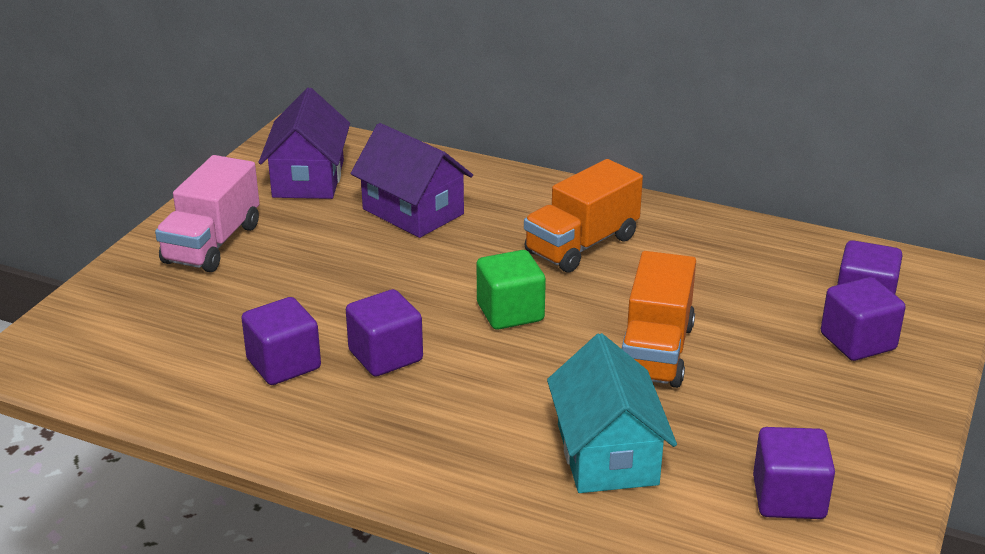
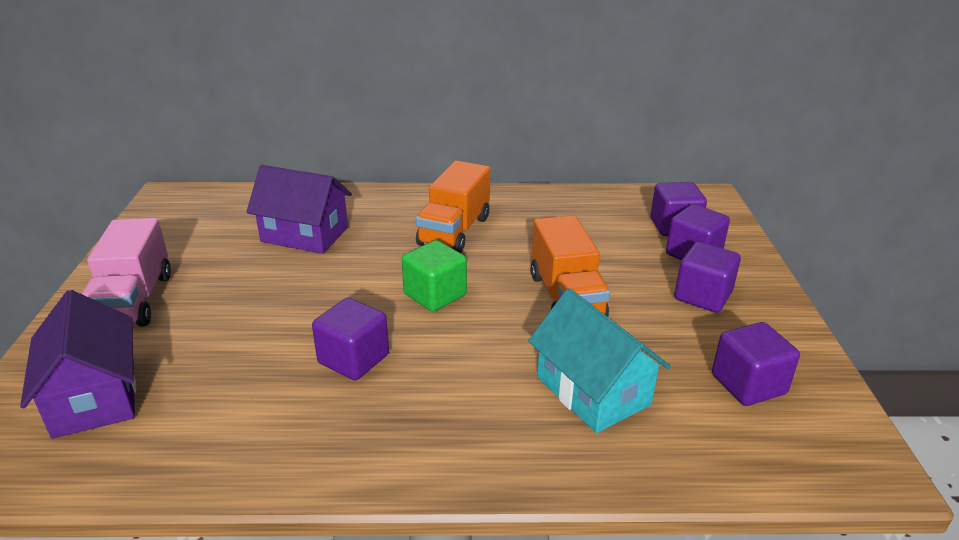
camera: 25 degrees left, 0 degrees up
purple cube [242,297,321,385] -> purple cube moved to [674,242,741,313]
purple house [258,88,350,199] -> purple house moved to [20,290,136,439]

